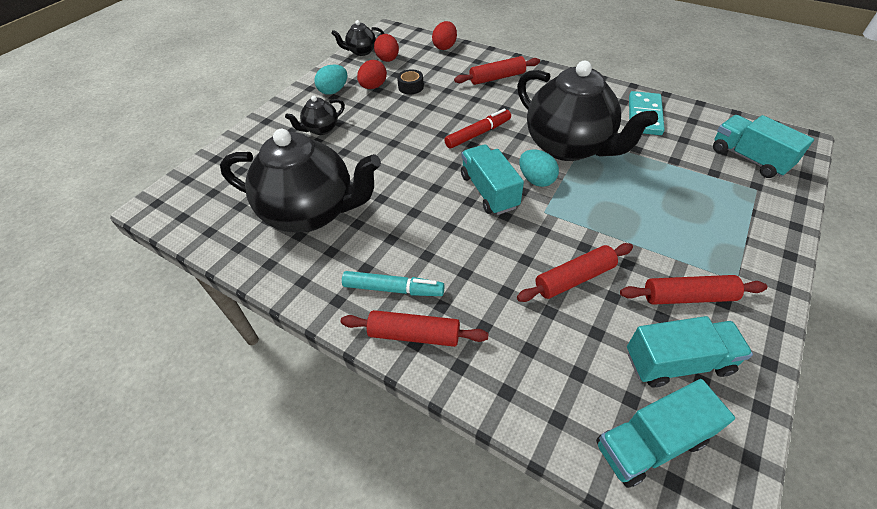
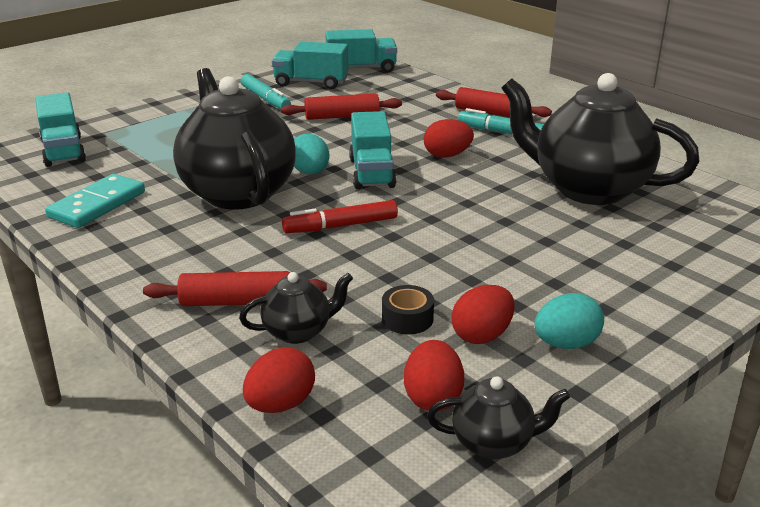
camera: 165 degrees left, 20 degrees down
black teapot [285,96,345,135] -> black teapot moved to [239,272,353,344]
red rolling pin [620,275,767,305] -> turquoise marker [241,74,291,109]
none -> red egg [424,119,474,158]

